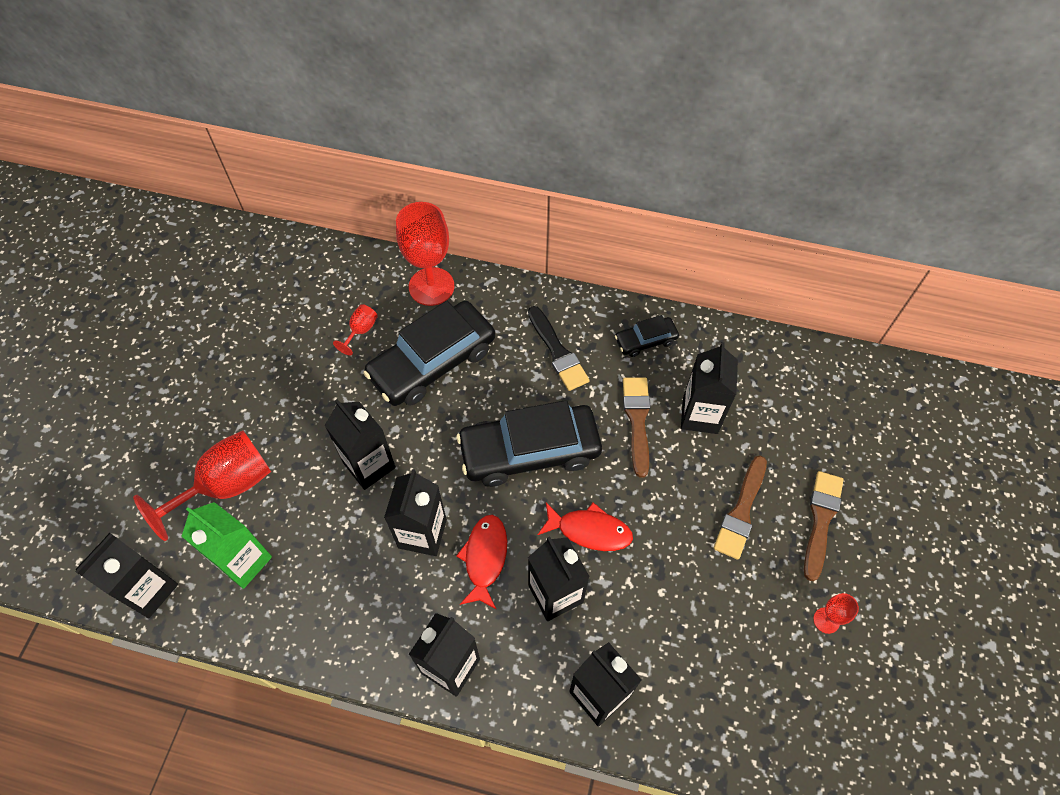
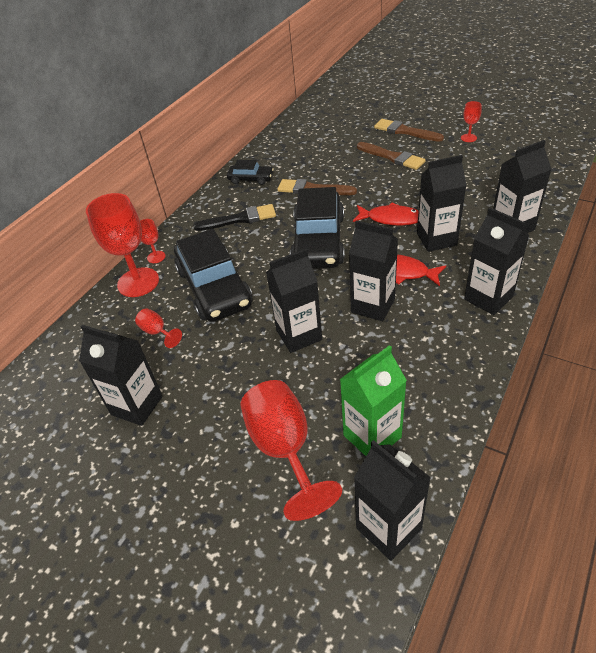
camera: 70 degrees left, 15 degrees down
red fish [538,502,633,551] -> red fish turned 75 degrees clockwise [353,203,419,225]
black car [615,315,679,357] -> black car turned 75 degrees counterclockwise [227,160,274,185]
black carton [681,342,738,434] -> black carton moved to [79,325,162,426]
none -> red goblet [140,219,166,263]

